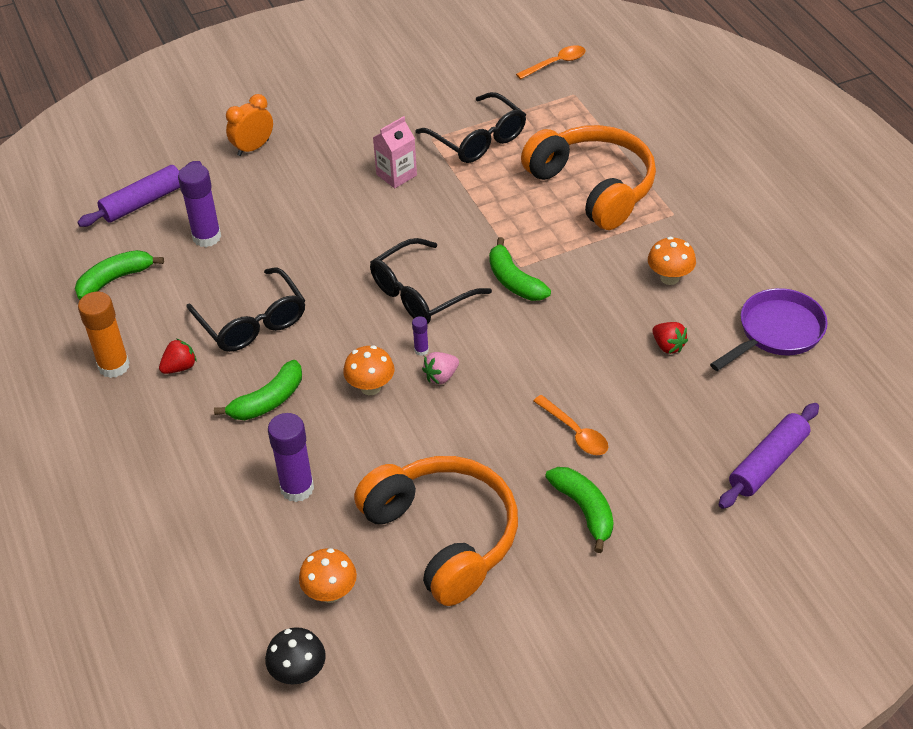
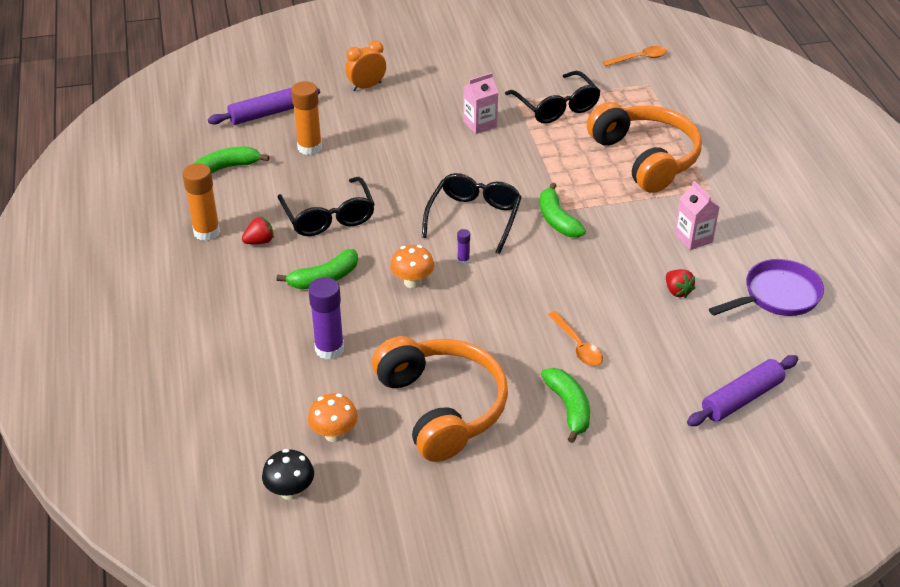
camera: 10 degrees right, 5 degrees down
purple glue stick [178,164,221,247] -> orange glue stick [291,81,322,155]
black glasses [370,238,492,324] -> black glasses turned 135 degrees clockwise [422,173,522,254]
pink strawberry [422,352,459,384] -> none
orange mushroom [648,237,696,285] -> pink carton [674,181,719,250]

